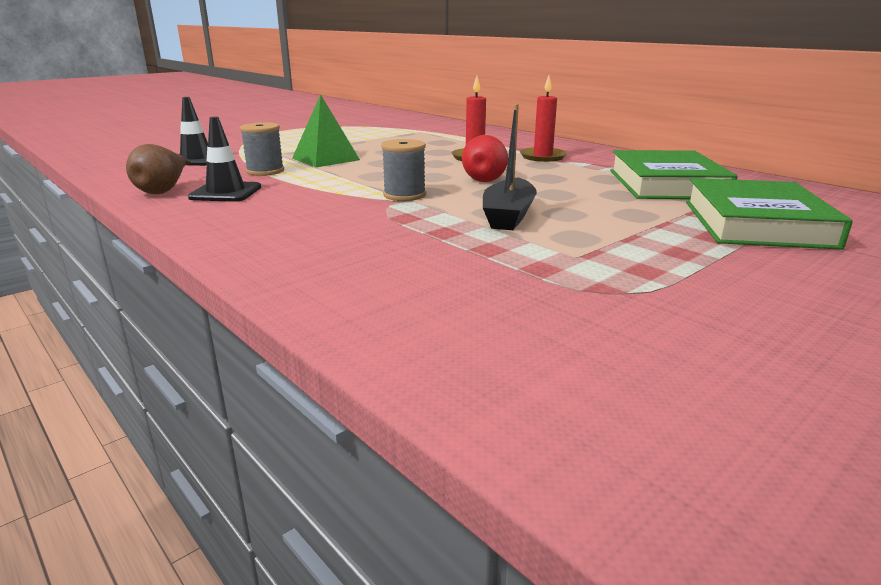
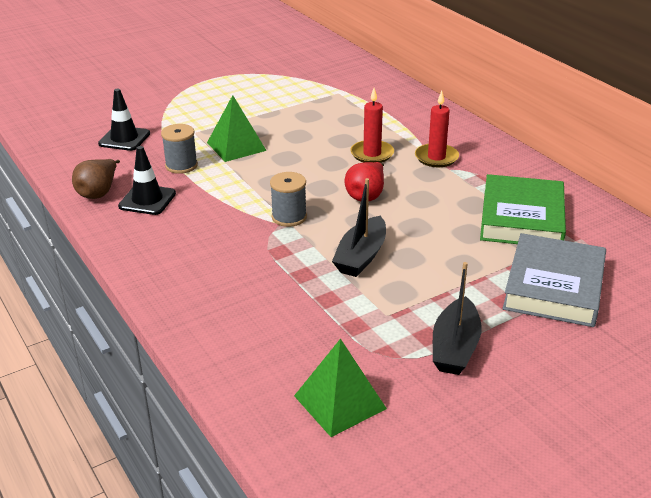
camera: 10 degrees right, 10 degrees up
green book [686,178,853,250] -> grey book [502,233,606,327]
none -> green pyramid [294,339,387,437]
none -> black boat [433,262,482,375]

